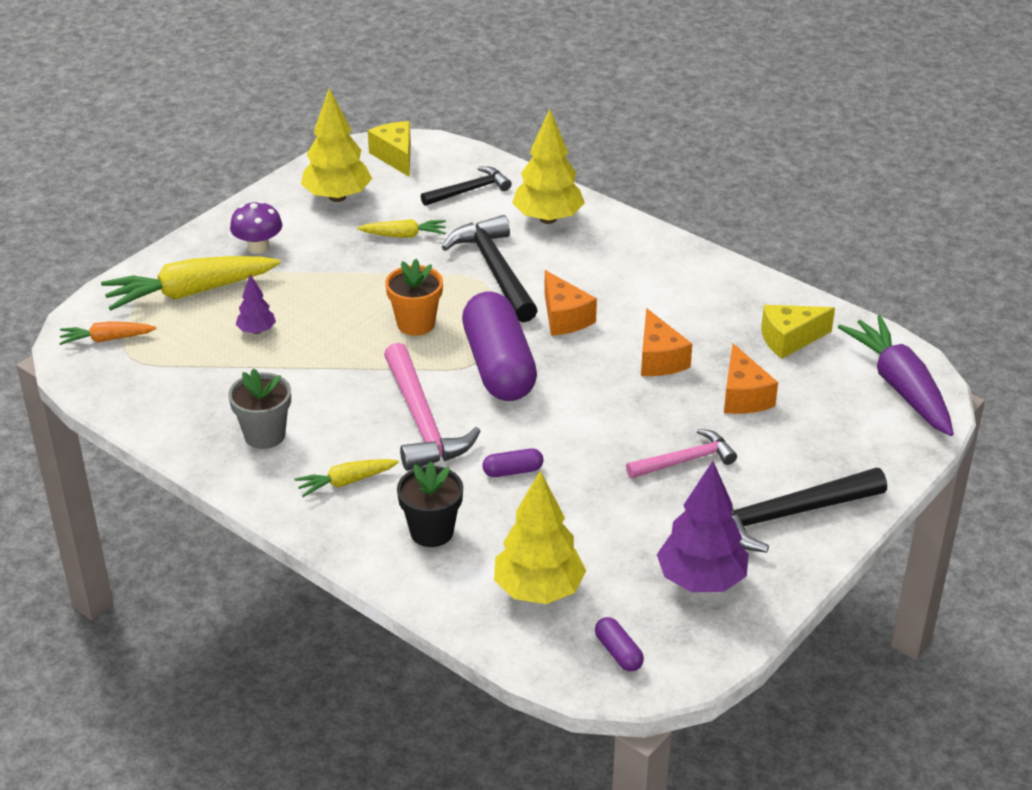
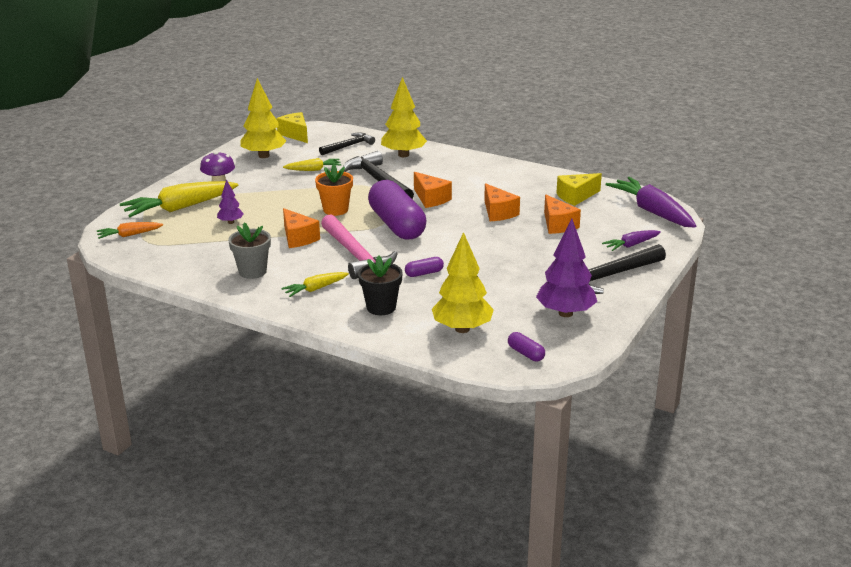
camera: 10 degrees left, 10 degrees down
pink hammer [626,429,737,478] -> none
none -> orange cheese [283,208,320,248]
none -> purple carrot [602,230,661,251]

